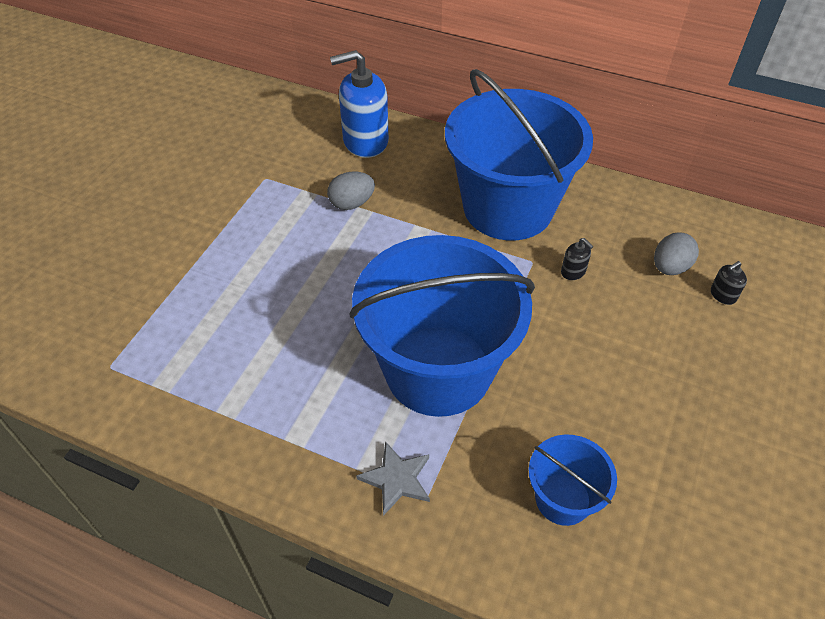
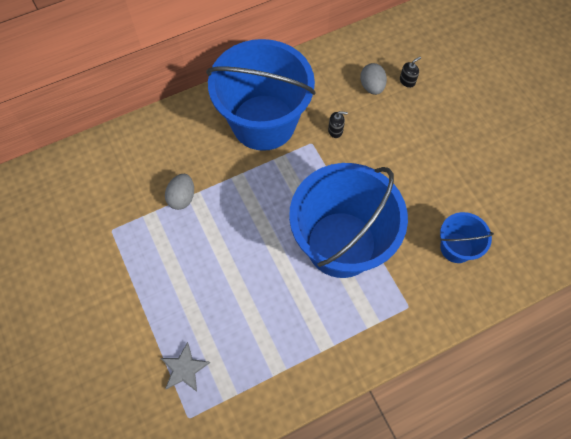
camera: 50 degrees left, 15 degrees up
blue soap dispenser [330,50,389,158] -> none
grey star [356,441,430,516] -> grey star moved to [161,342,210,392]
black soap dispenser [711,261,747,305] -> black soap dispenser turned 135 degrees counterclockwise [400,57,421,88]

